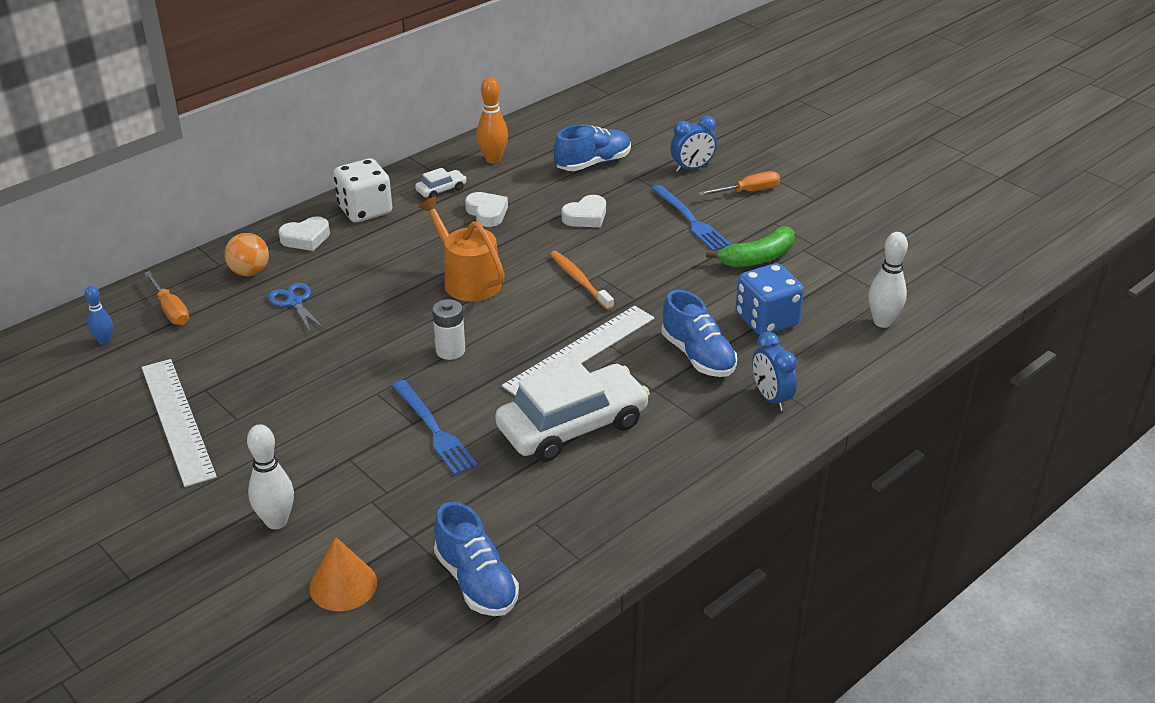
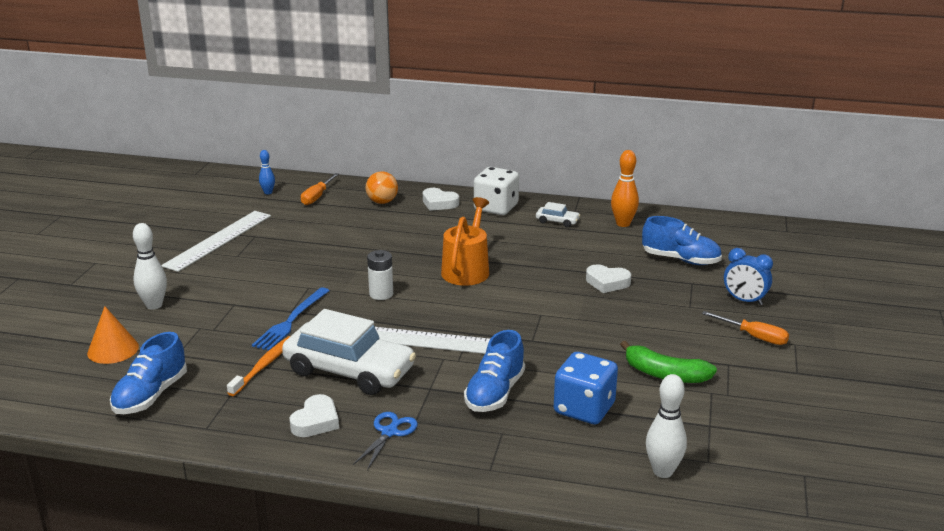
camera: 55 degrees right, 10 degrees down
blue scissors [268,283,325,332] -> blue scissors moved to [353,412,418,470]
white heart [465,192,508,227] -> white heart moved to [290,394,339,437]
orange toothbrush [550,251,614,310] -> orange toothbrush moved to [227,336,290,396]
blue fork [652,185,731,251] -> none
blue clock [752,332,797,411] -> none

